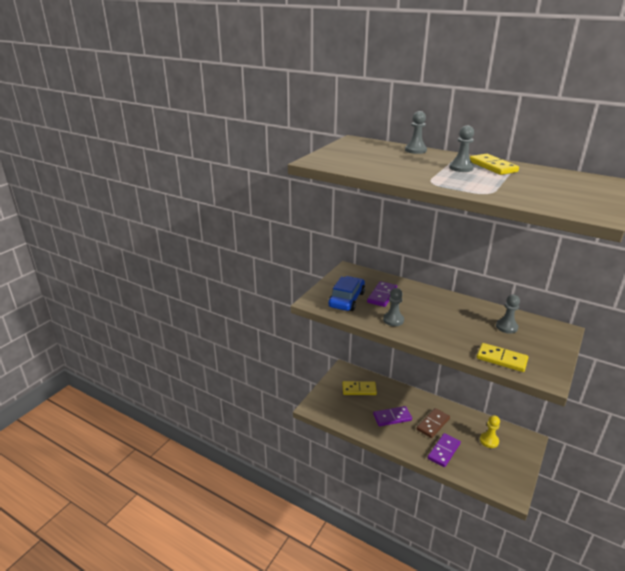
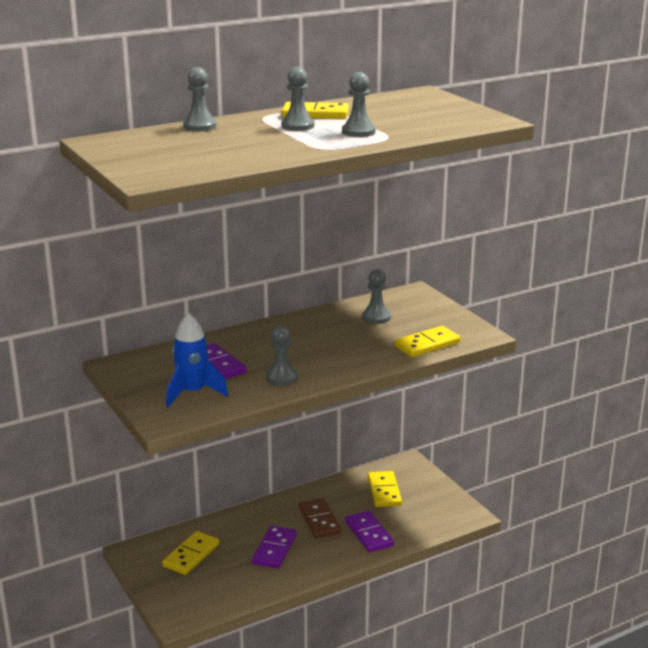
camera: 60 degrees left, 5 degrees down
blue car [328,276,365,311] -> blue rocket [166,313,228,407]
yellow pawn [480,415,500,448] -> yellow domino [368,471,402,507]
none -> grey pawn [342,72,376,137]

